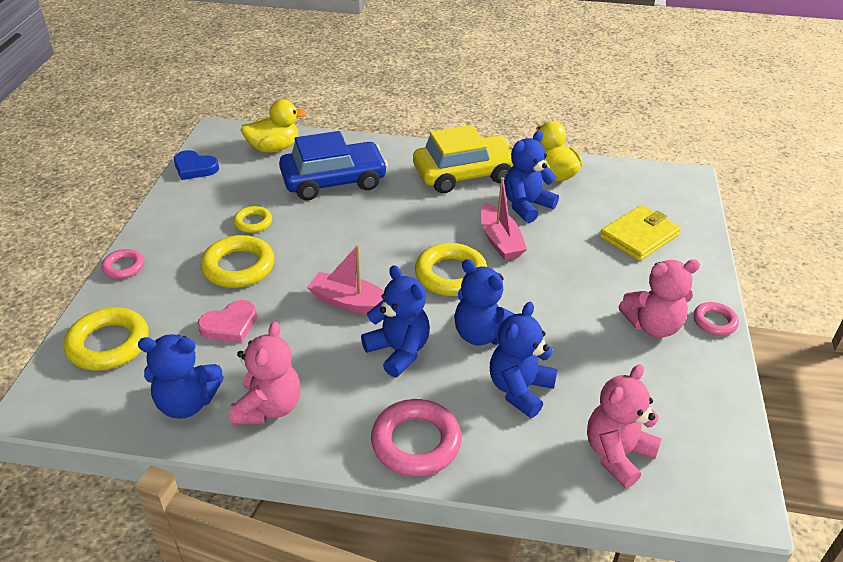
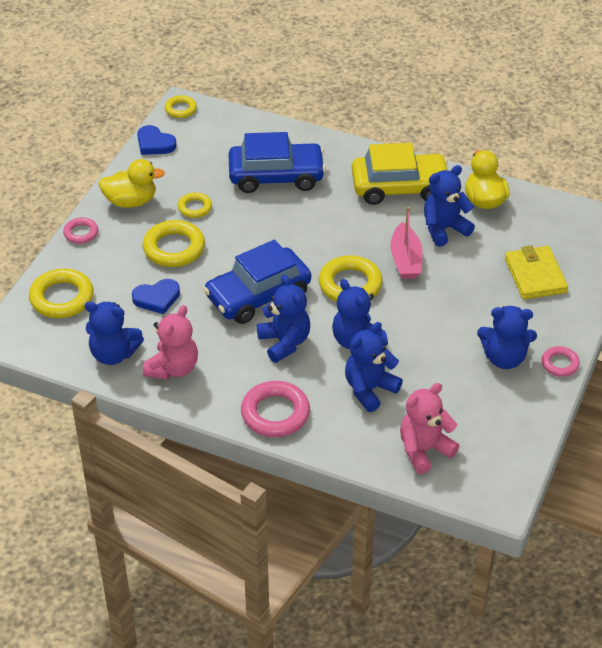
camera: 15 degrees right, 5 degrees up
pink heart [197,300,257,343] -> blue heart [132,279,180,314]
yellow duck [240,99,307,152] -> yellow duck moved to [98,159,165,208]
pink boat [307,245,384,314] -> blue car [203,240,311,324]
yellow wallet [600,205,681,261] -> yellow wallet turned 75 degrees counterclockwise [505,245,568,299]
pink teddy bear [619,259,700,338] -> blue teddy bear [477,306,537,369]
none -> yellow ring [165,95,197,118]

